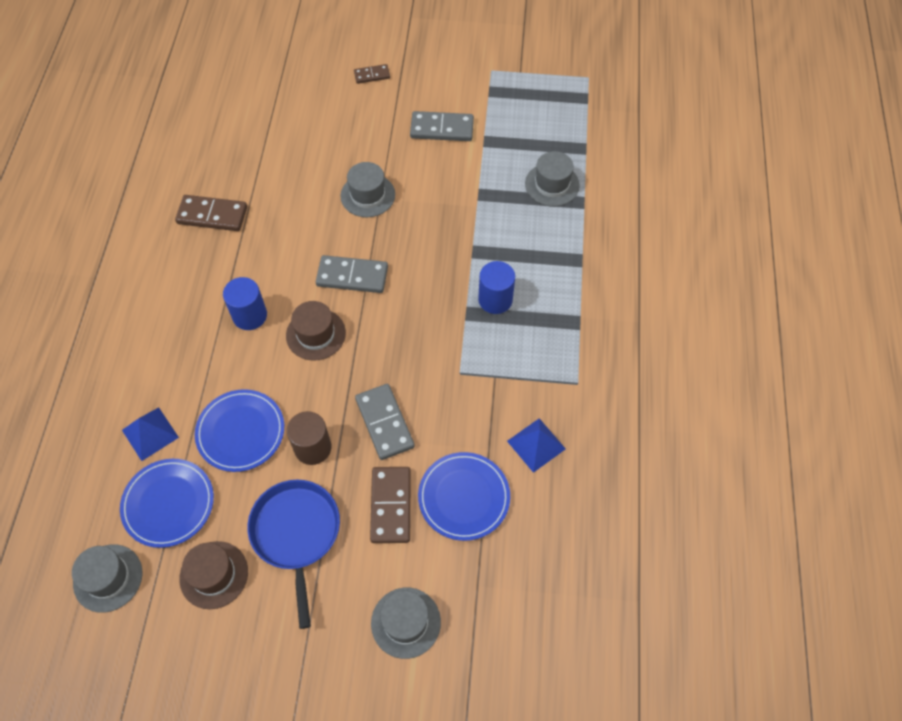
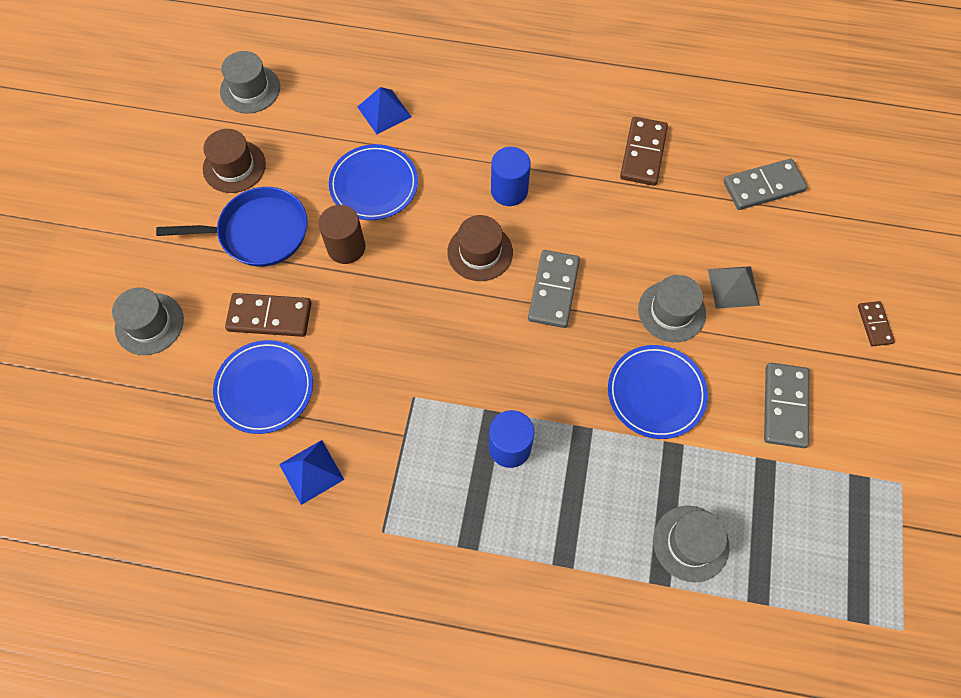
camera: 95 degrees right, 5 degrees up
blue plate [120,459,214,548] -> blue plate moved to [608,345,708,439]
grey domino [355,384,415,460] -> grey domino moved to [723,159,807,210]
none -> grey pyramid [708,266,760,309]

